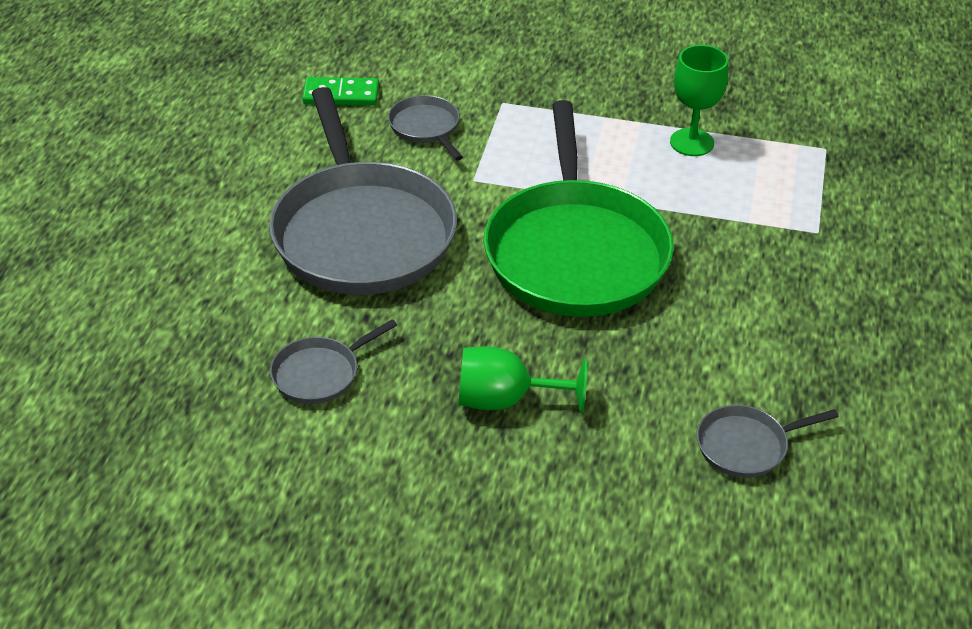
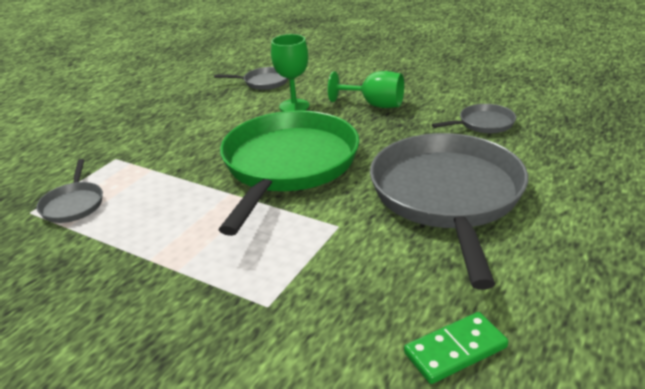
camera: 160 degrees left, 10 degrees down
green domino [302,77,379,106] -> green domino turned 45 degrees counterclockwise [404,312,508,384]
grey pan [388,95,463,160] -> grey pan moved to [36,159,103,223]
green goblet [670,45,728,156] -> green goblet moved to [271,34,309,111]

